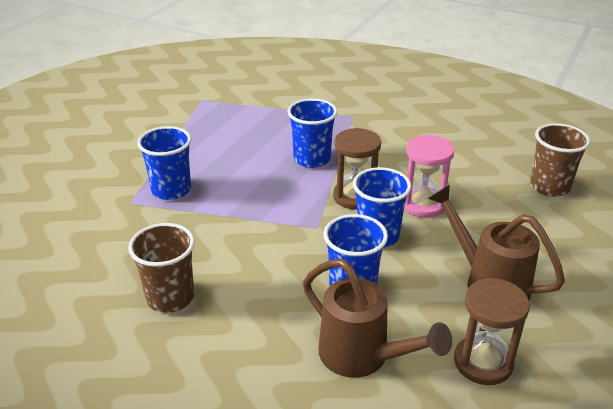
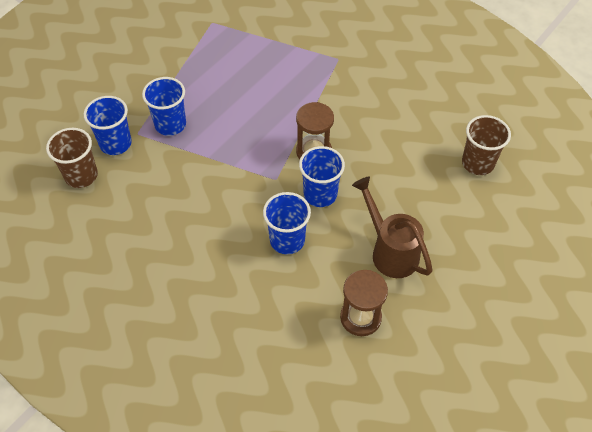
camera: 10 degrees right, 20 degrees up
brown cup [128,223,195,313] -> brown cup moved to [46,128,98,188]
blue cup [287,98,337,168] -> blue cup moved to [84,96,132,155]
brown watering can [303,259,452,378] -> none
pink hourglass [404,135,455,218] -> none

